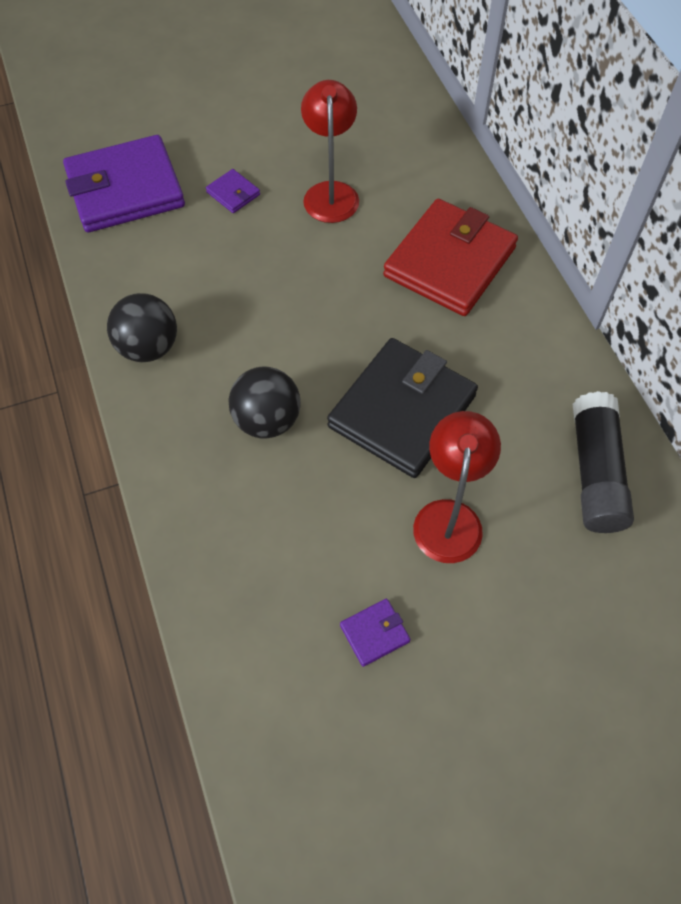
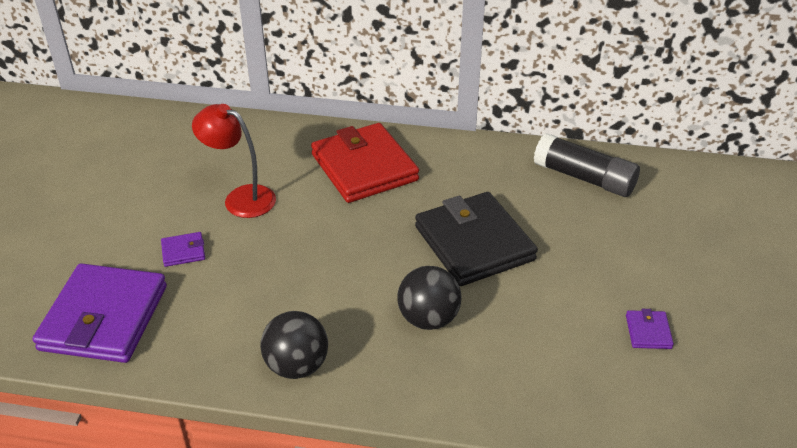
camera: 60 degrees left, 20 degrees down
red lamp [413,411,501,563] -> none

